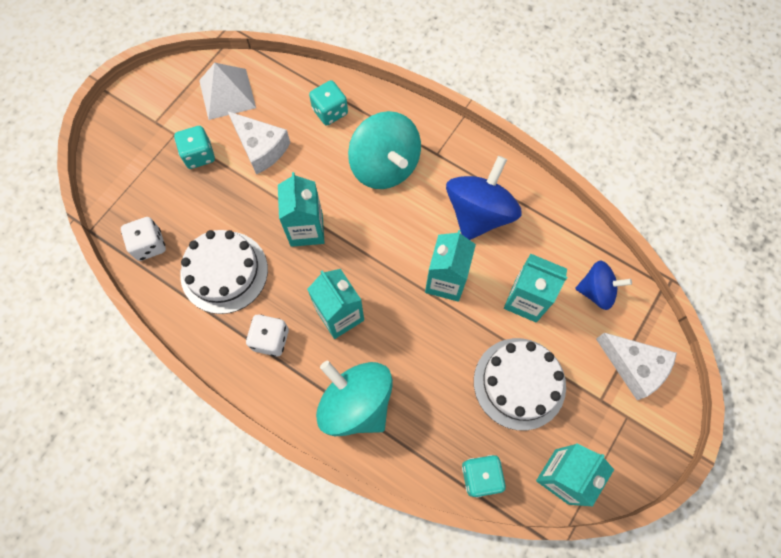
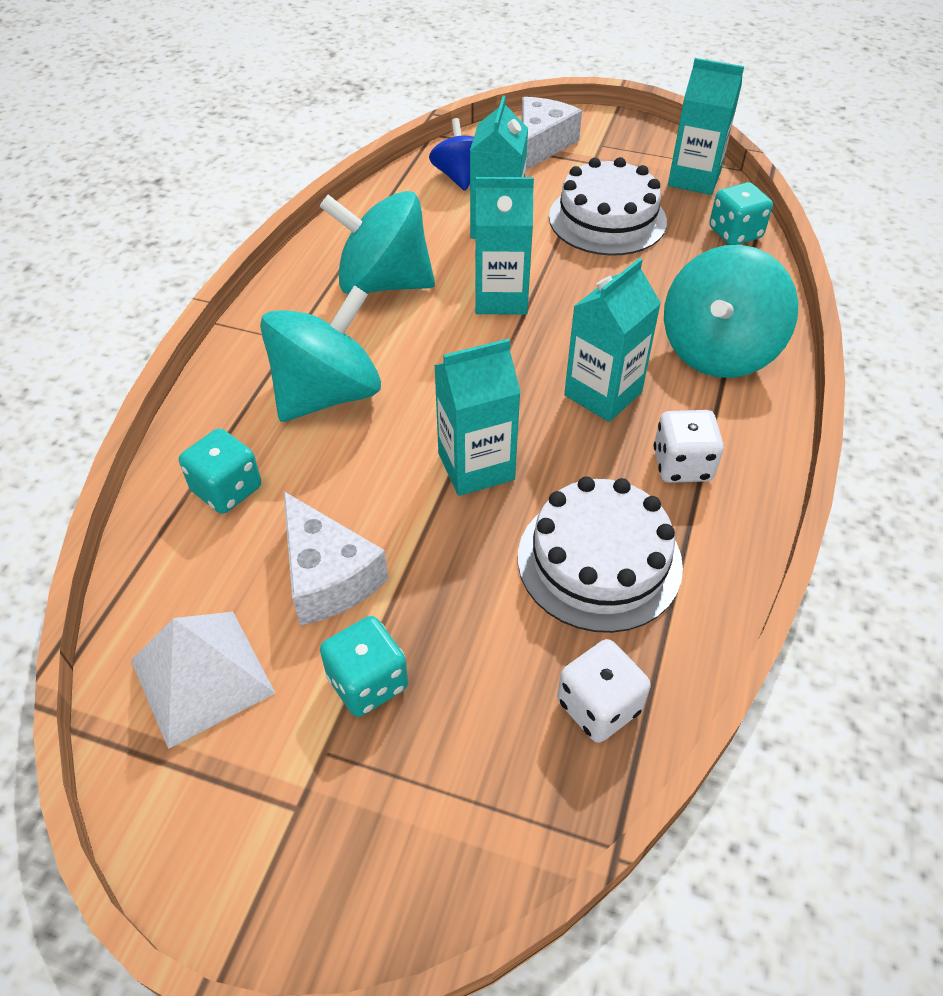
camera: 105 degrees left, 20 degrees down
white cheese [228,111,290,174] -> white cheese turned 120 degrees clockwise [284,492,388,625]
blue spinning top [446,156,522,240] -> turquoise spinning top [320,191,435,294]

